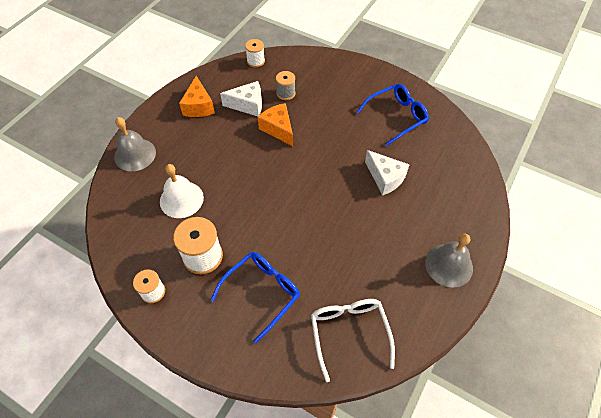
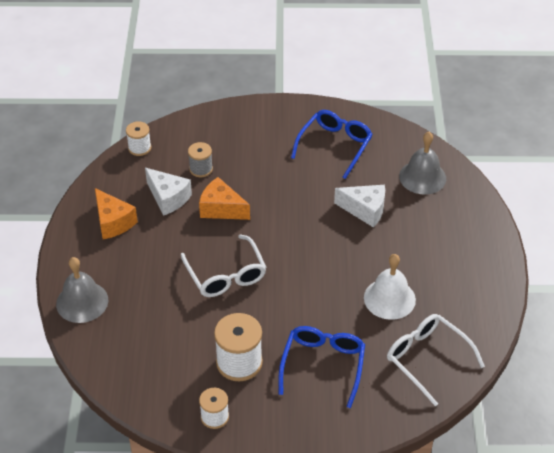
camera: 30 degrees left, 10 degrees down
white bell [160,164,204,218] -> white bell moved to [364,254,416,320]
white cheese [220,81,262,116] -> white cheese turned 75 degrees clockwise [145,168,192,216]
grey bell [425,234,473,288] -> grey bell moved to [399,132,446,194]
none -> white glasses [181,234,266,297]

